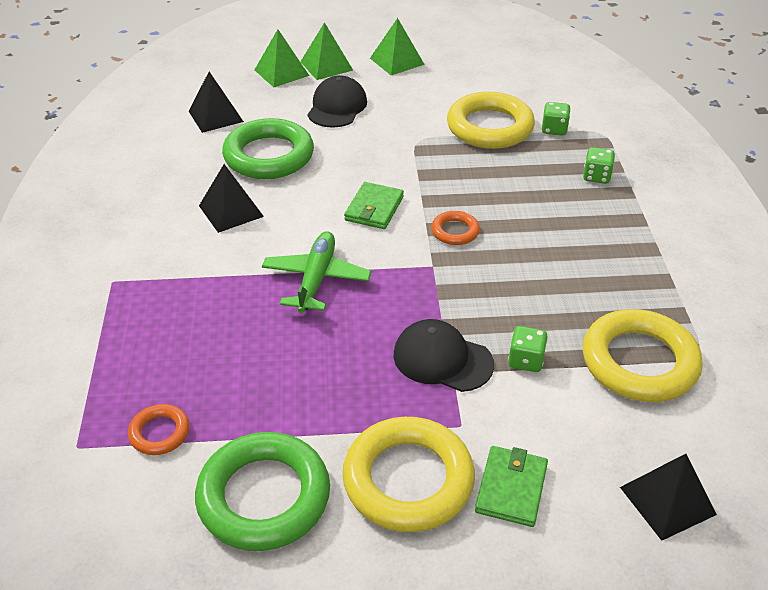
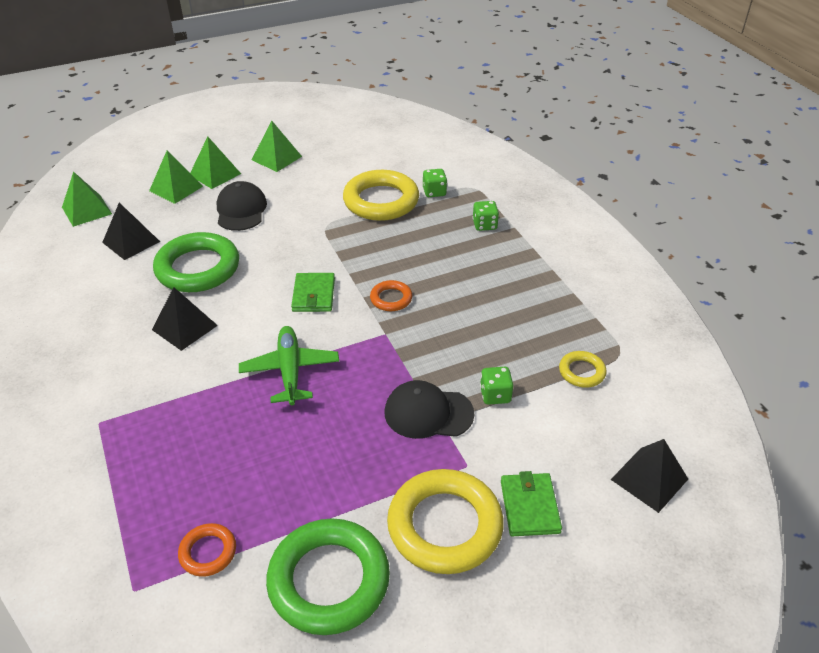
camera: 20 degrees left, 0 degrees up
yellow ring [583,309,703,402] -> yellow ring [559,351,606,388], size x0.48
none -> green pyramid [62,171,112,227]

